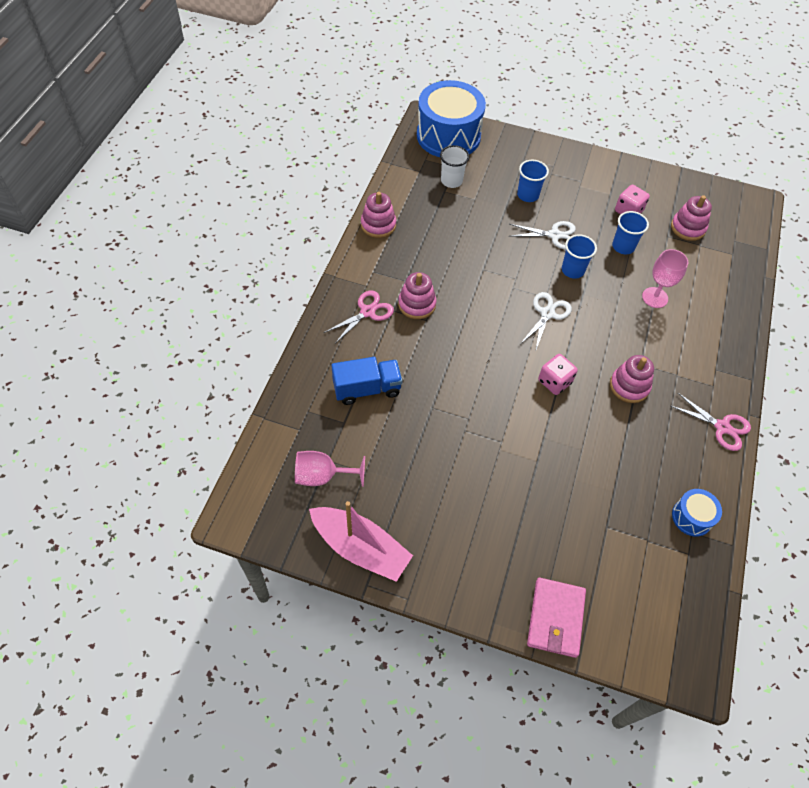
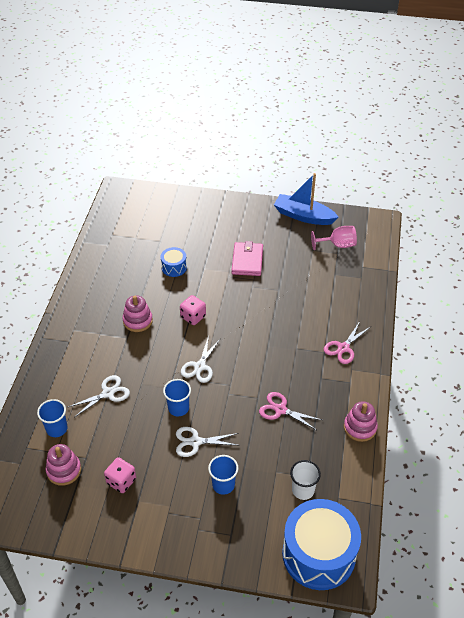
camera: 175 degrees right, 10 degrees down
pink boat [309,501,413,582] -> blue boat [274,173,338,225]
blue truck [331,357,403,405] -> none
pink stacking toy [398,272,436,319] -> none
pink wallet [527,578,586,658] -> pink wallet moved to [232,241,263,276]
blue cup [612,211,649,254] -> blue cup moved to [37,399,68,437]
pink goblet [642,249,688,308] -> white scissors [68,375,130,417]
pink scissors [671,393,751,451] -> pink scissors moved to [259,392,322,430]
blue drum [672,489,722,537] -> blue drum moved to [161,247,187,277]

